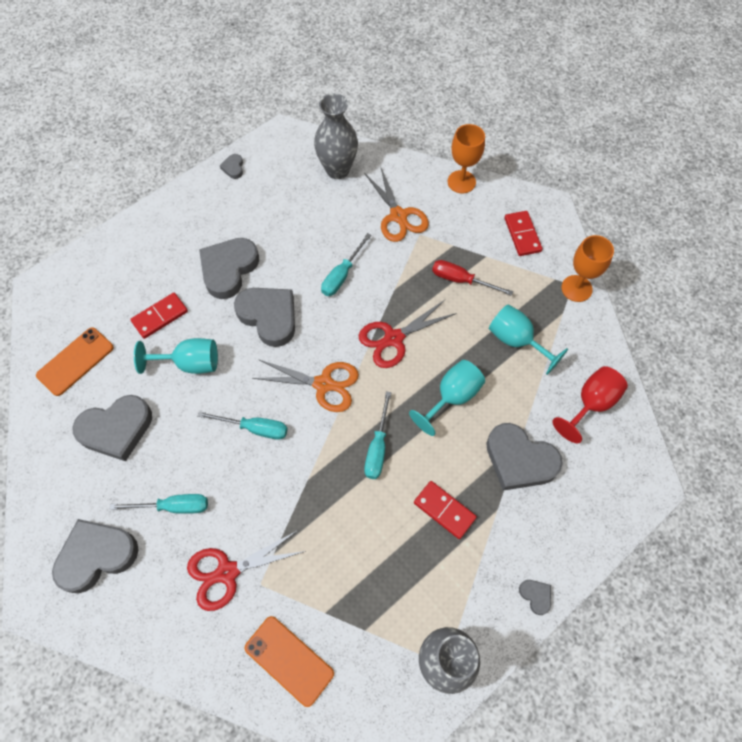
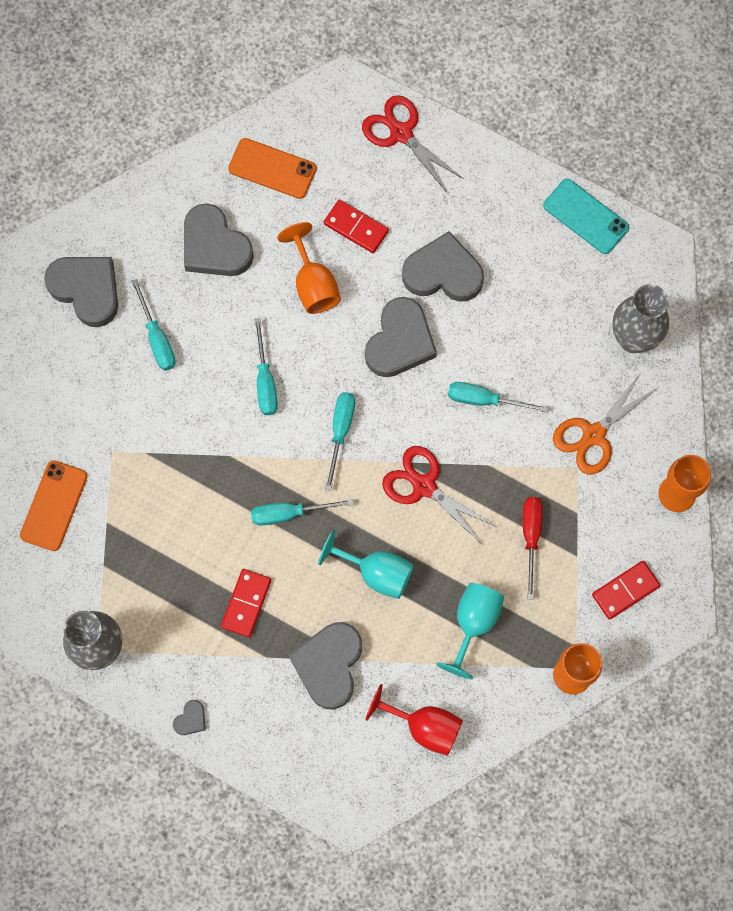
camera: 70 degrees right, 10 degrees up
turquoise goblet [134,338,218,374] -> orange goblet [277,222,341,314]
red scissors [187,530,306,611] -> red scissors moved to [362,95,464,193]
grey heart [220,154,243,179] -> turquoise phone [543,179,629,254]
orange scissors [252,359,359,412] -> turquoise screwdriver [325,392,355,491]

